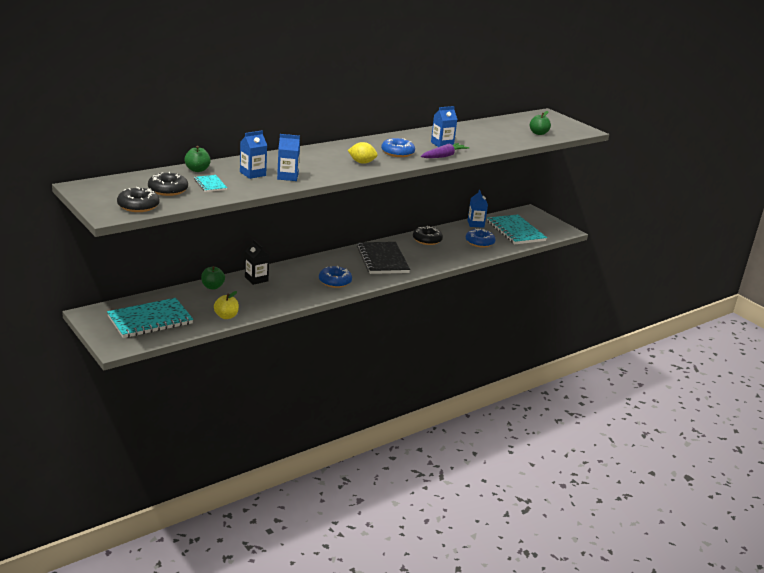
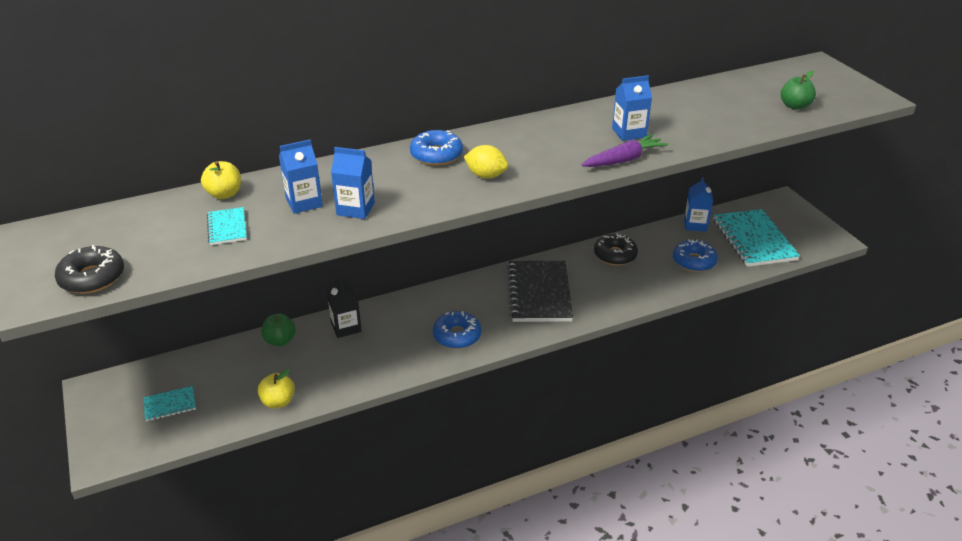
camera: 15 degrees right, 10 degrees up
turquoise notebook [107,298,193,338] -> turquoise notebook [143,386,196,422], size x0.47
black donut [148,172,188,196] -> none
green apple [184,146,211,172] -> yellow apple [201,161,241,199]
blue donut [381,138,415,157] -> blue donut moved to [410,130,463,166]

